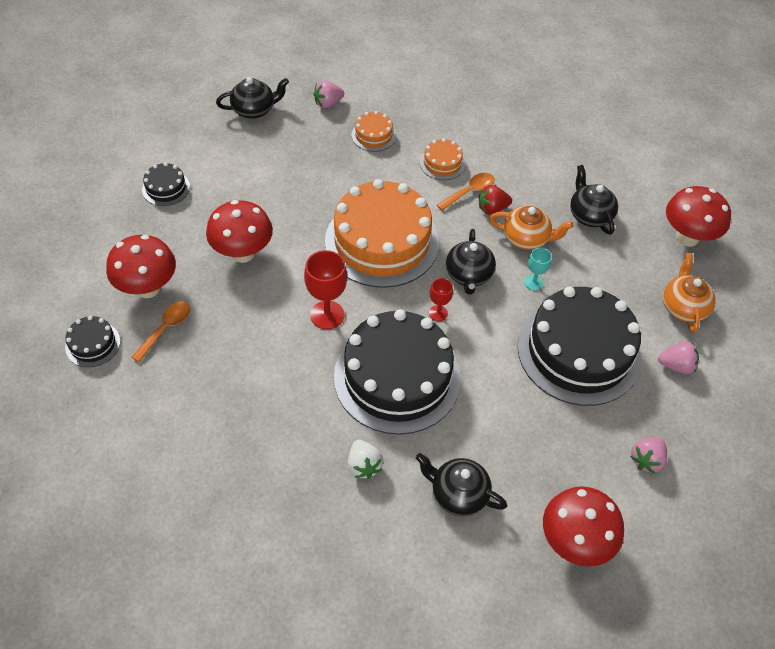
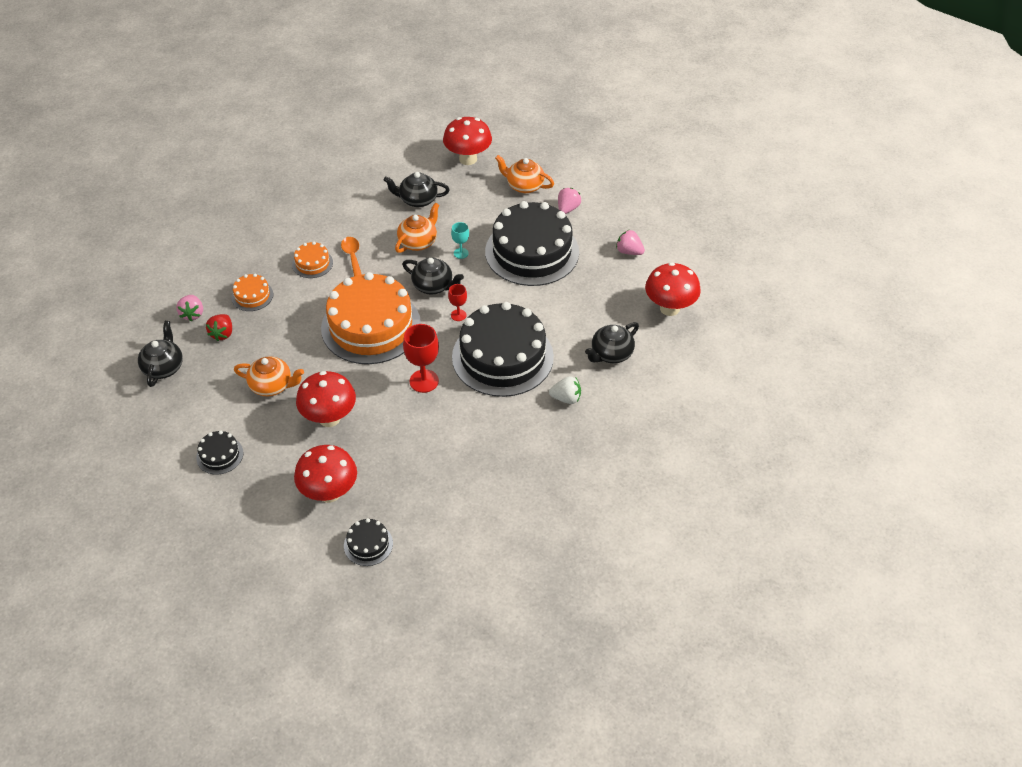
camera: 65 degrees left, 5 degrees down
orange spoon [132,301,190,362] -> none
red strawberry [479,185,512,214] -> red strawberry moved to [206,314,232,341]
pink strawberry [630,437,667,474] -> pink strawberry turned 150 degrees clockwise [616,229,645,255]
none -> orange teapot [234,357,304,396]

